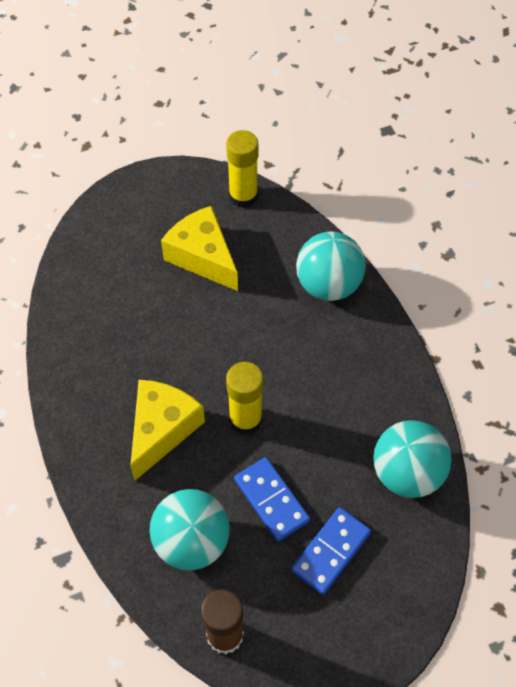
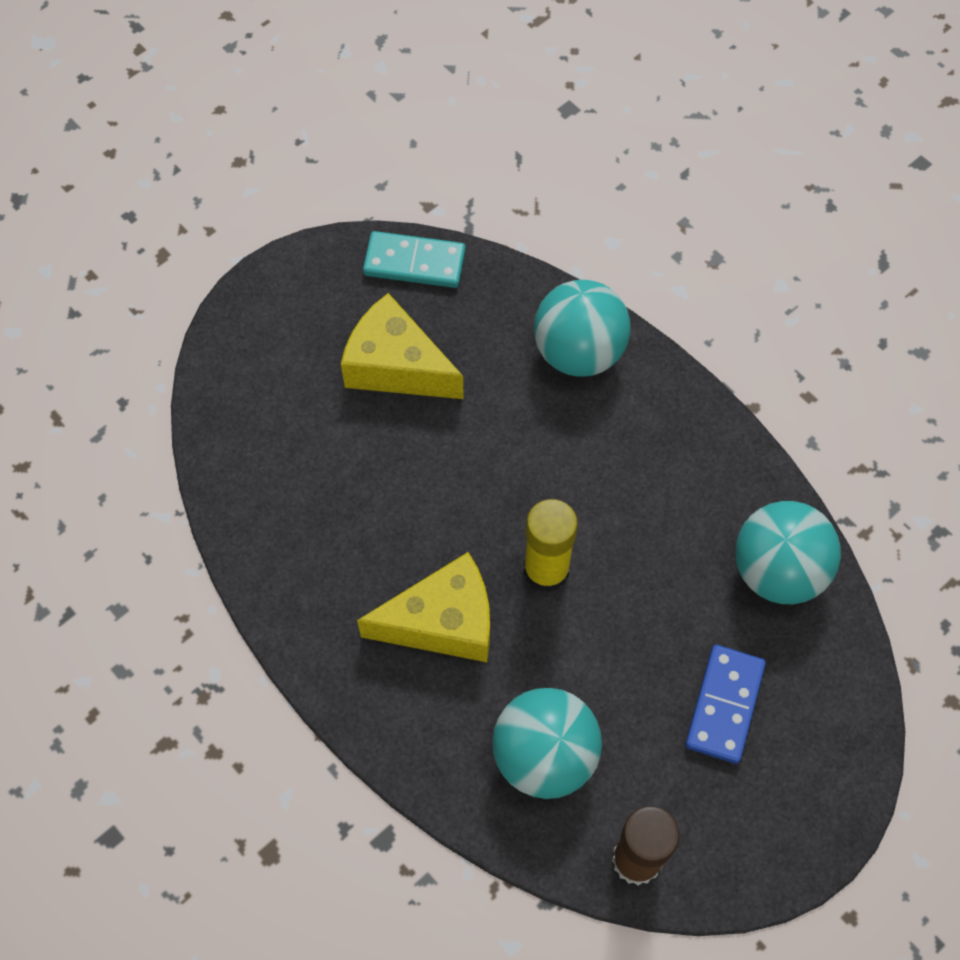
camera: 20 degrees left, 5 degrees up
yellow cheese [130,380,205,481] -> yellow cheese turned 75 degrees clockwise [357,552,490,662]
yellow glue stick [226,130,258,208] -> turquoise domino [363,231,466,288]
blue domino [234,457,310,542] -> none

